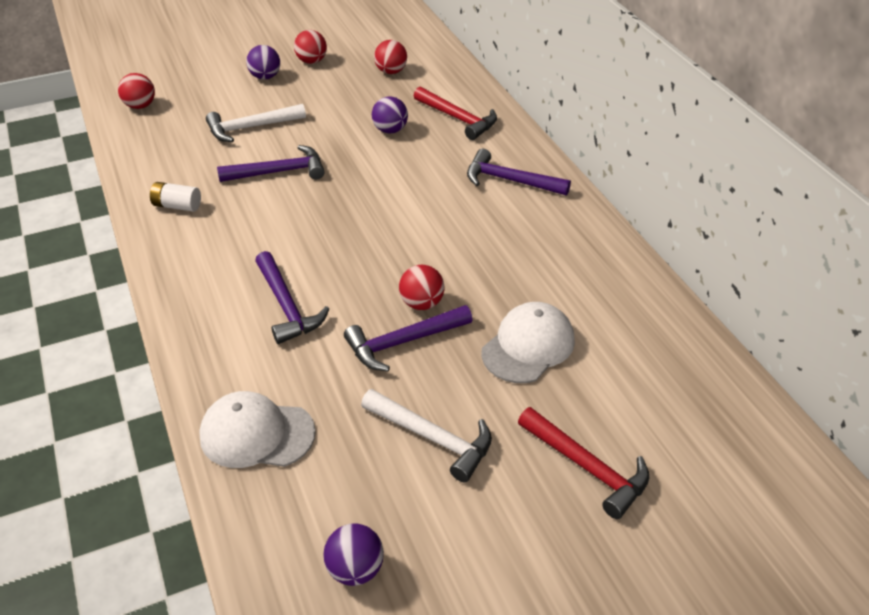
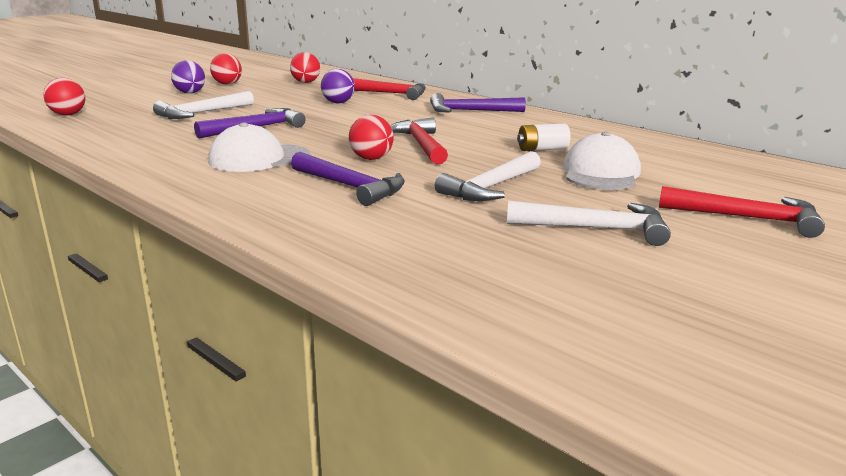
camera: 25 degrees left, 20 degrees down
white battery [150,182,201,212] -> white battery moved to [517,124,570,151]
white cap [199,391,316,468] -> white cap moved to [208,122,311,172]
purple ball [324,523,384,586] -> none
purple hammer [344,305,472,371] -> white hammer [435,151,541,201]
red ball [399,265,445,310] -> red ball moved to [349,115,394,160]
none -> red hammer [390,117,448,164]

